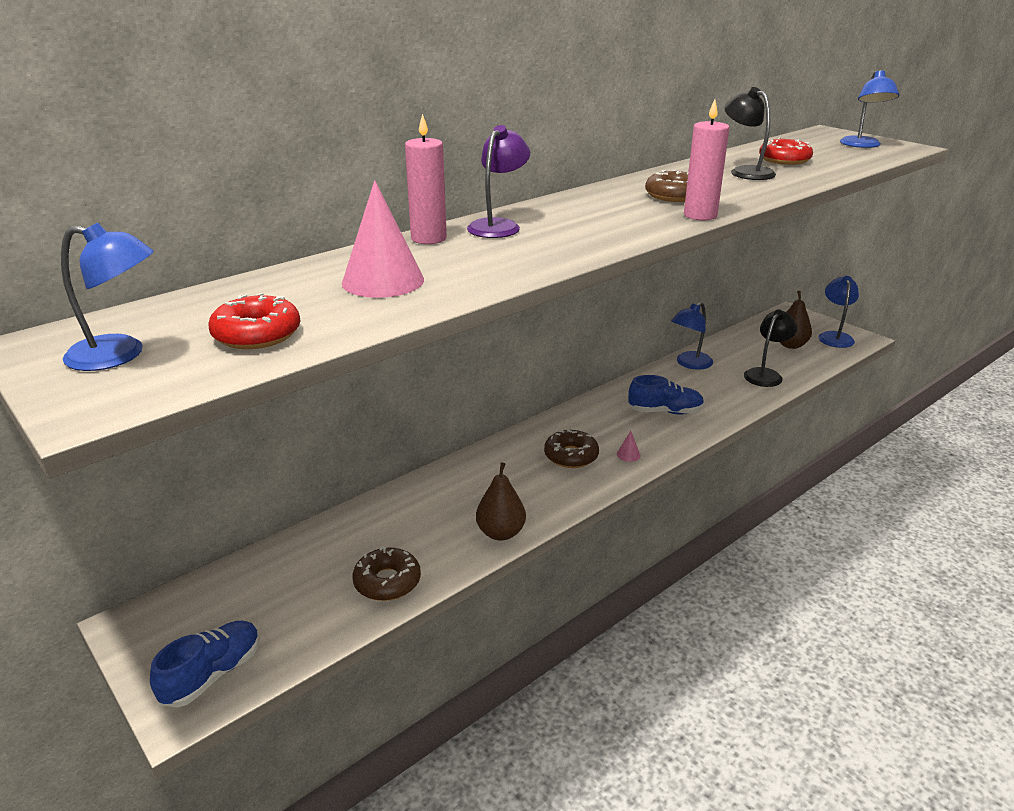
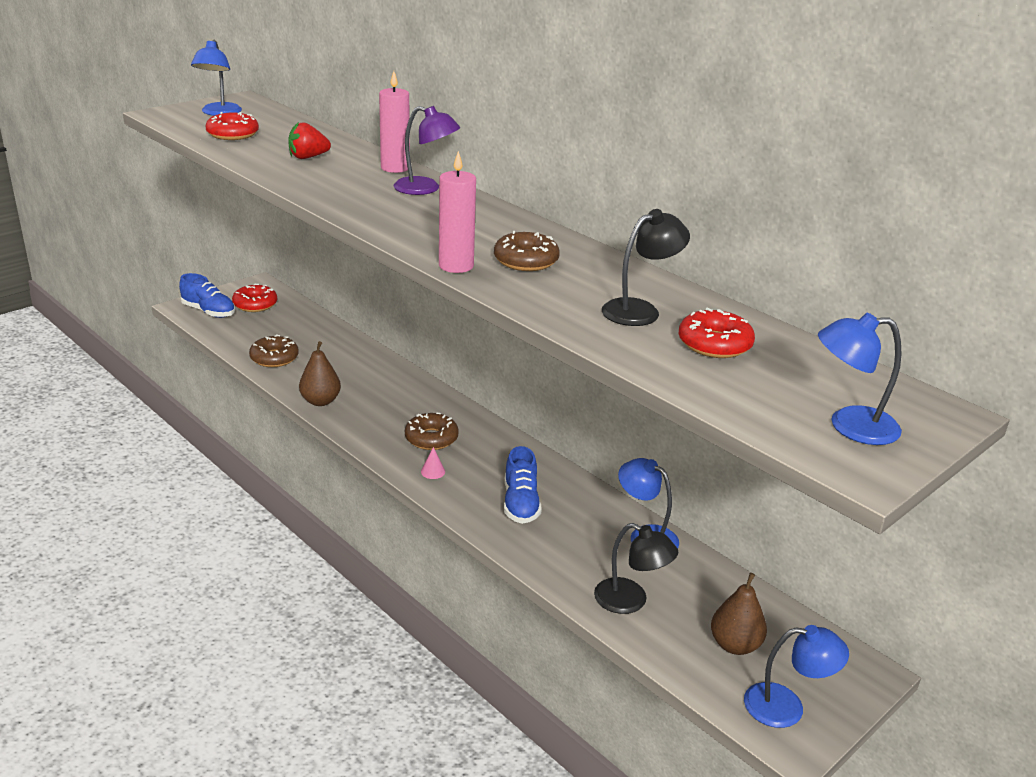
camera: 85 degrees right, 0 degrees up
pink cone [342,180,424,298] -> red strawberry [288,122,331,159]
none -> red donut [232,283,277,312]

